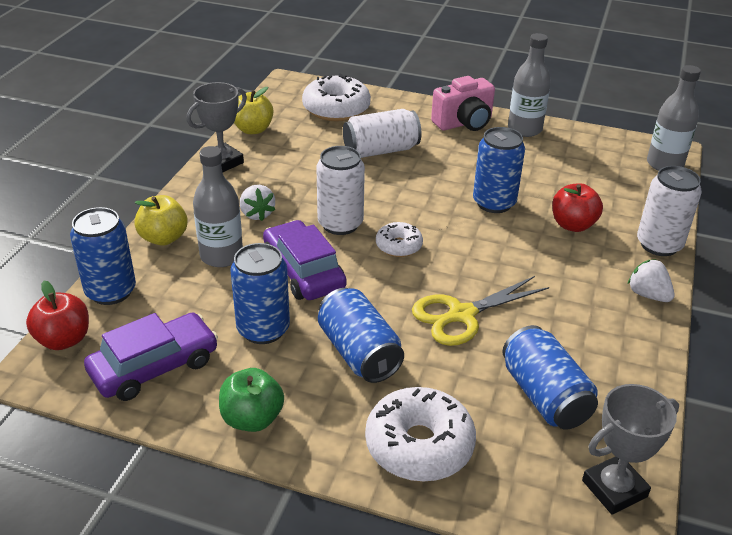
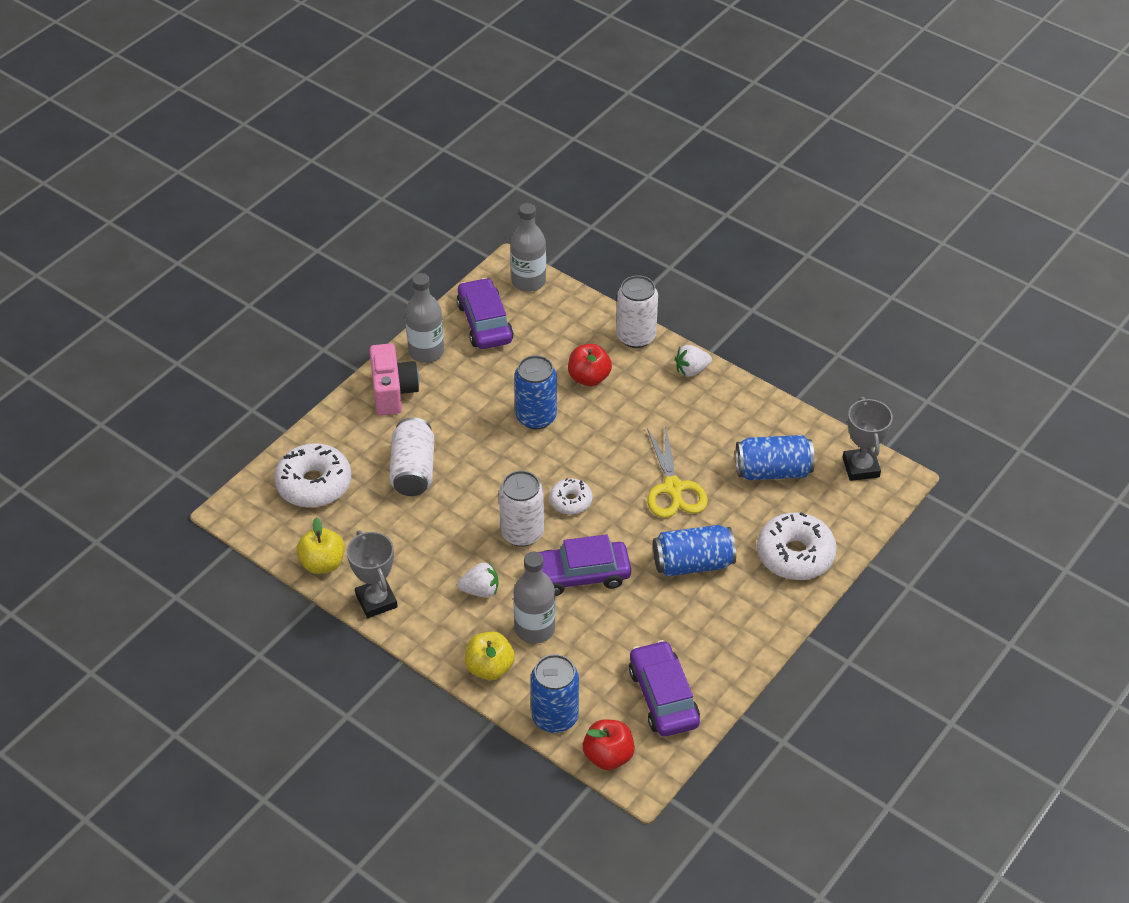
camera: 70 degrees left, 10 degrees up
green apple [219,368,284,432] -> none
blue can [230,243,290,344] -> none
none -> purple car [457,278,514,349]

